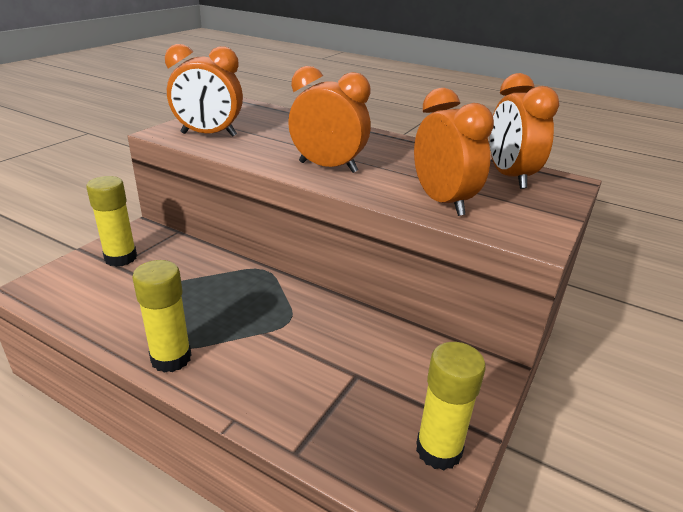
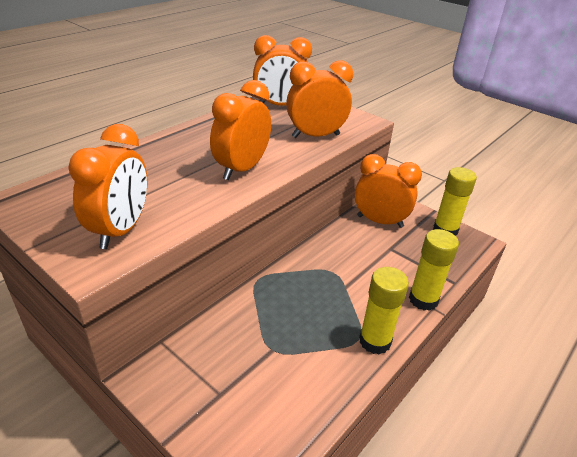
camera: 80 degrees left, 5 degrees up
yellow glue stick [86,176,137,267] -> yellow glue stick moved to [409,229,459,311]
none -> orange clock [355,154,422,228]

